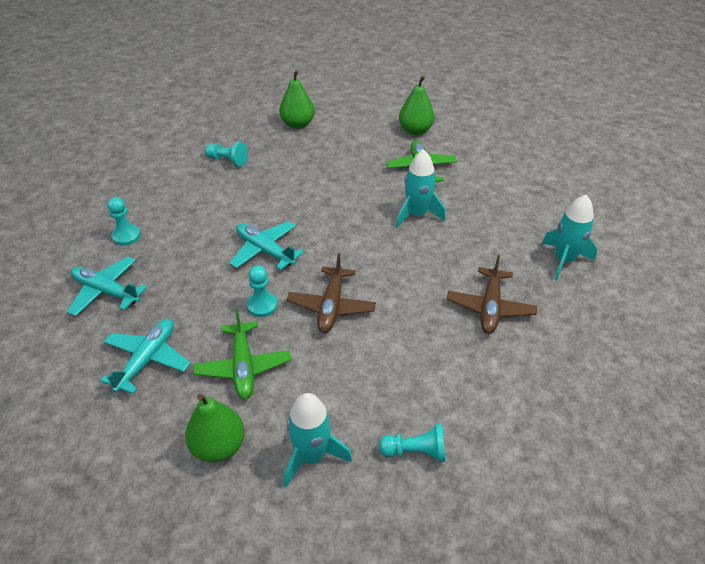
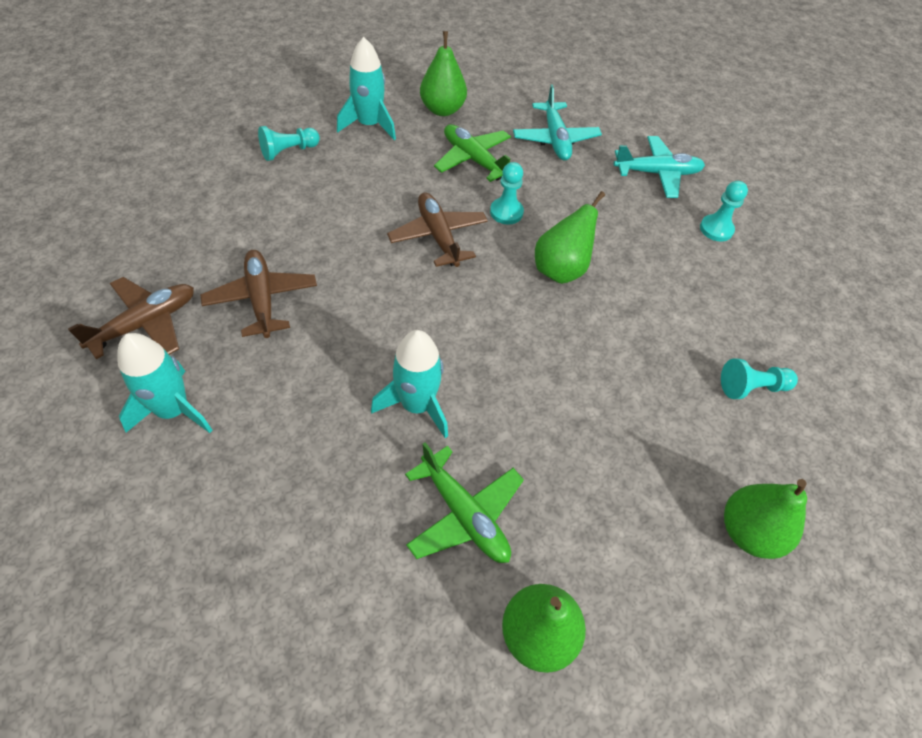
camera: 145 degrees right, 10 degrees up
turquoise plane [230,221,304,270] -> green pear [535,191,605,284]
none -> brown plane [68,277,194,359]

